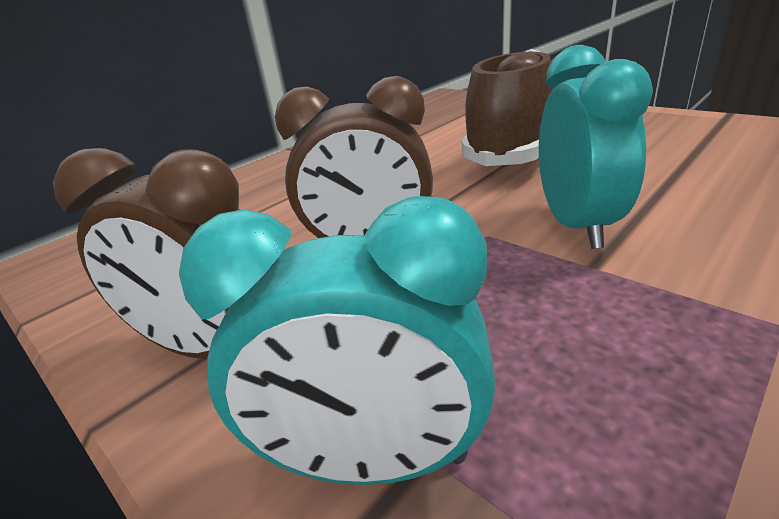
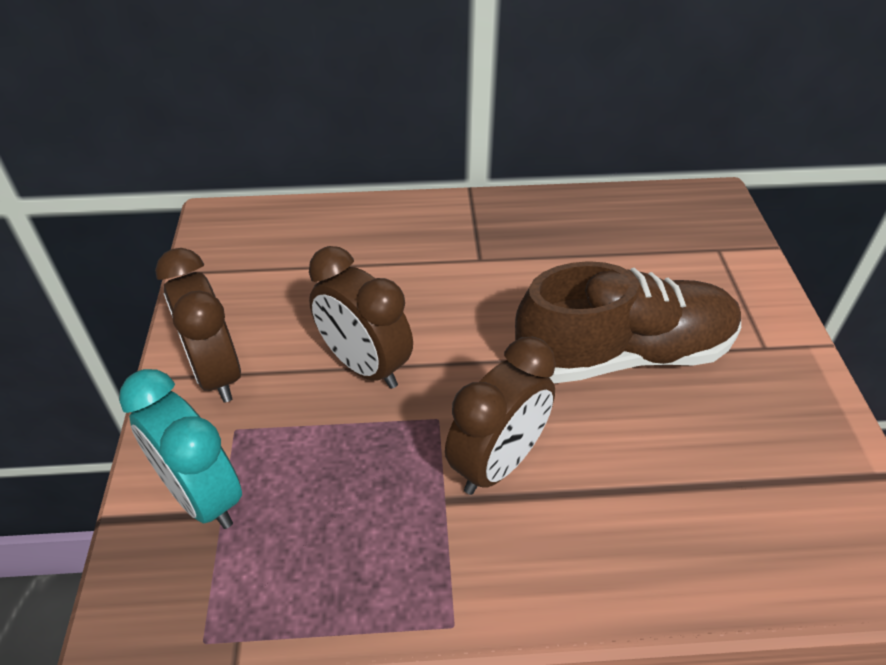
camera: 40 degrees right, 15 degrees up
turquoise clock [539,45,653,249] -> brown clock [445,337,556,495]

